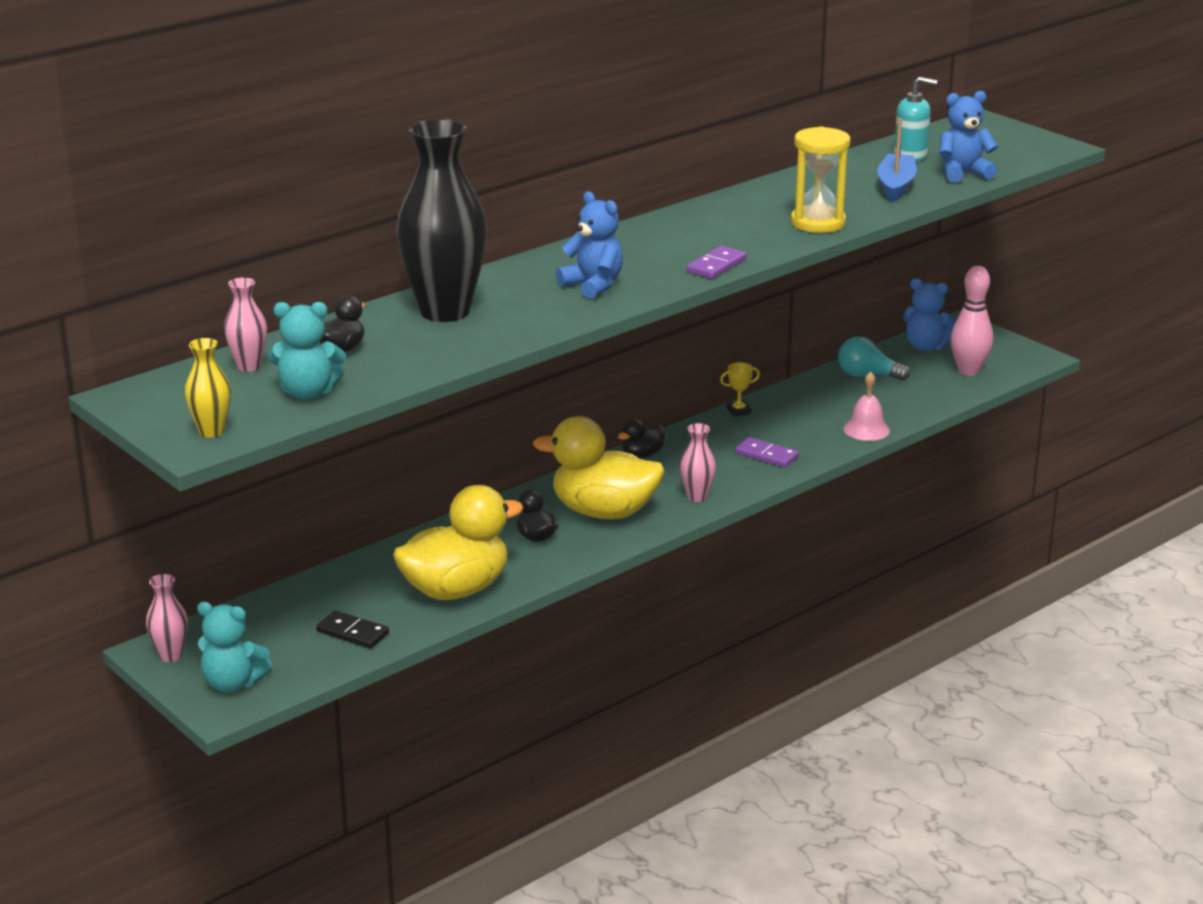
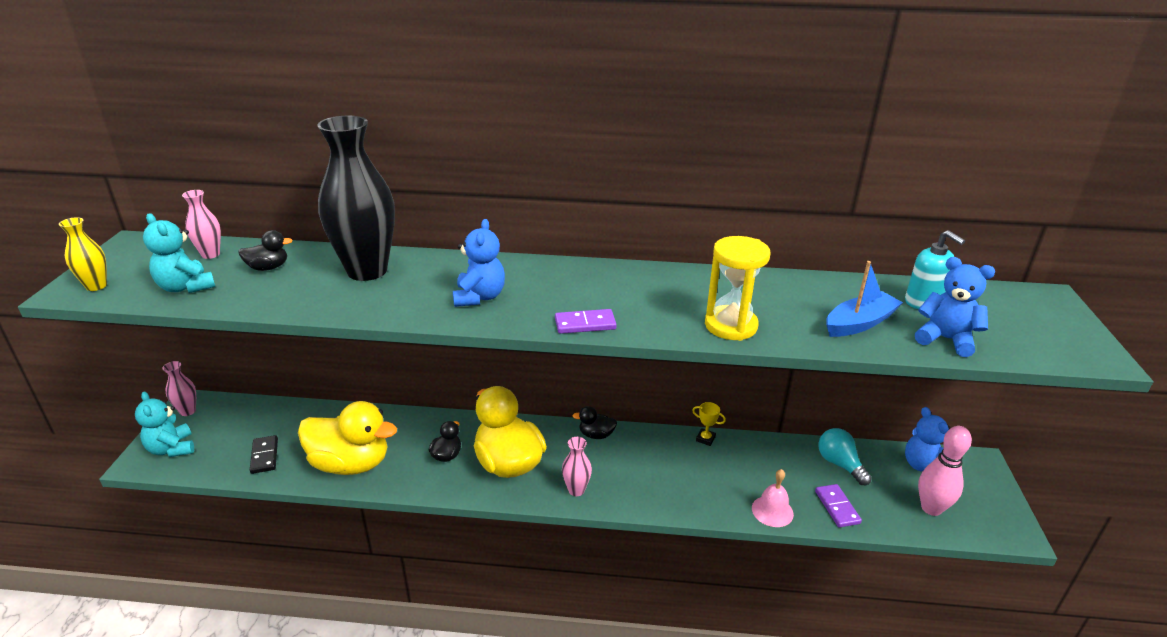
camera: 45 degrees right, 5 degrees up
purple domino [735,437,799,468] -> purple domino moved to [815,484,862,528]

